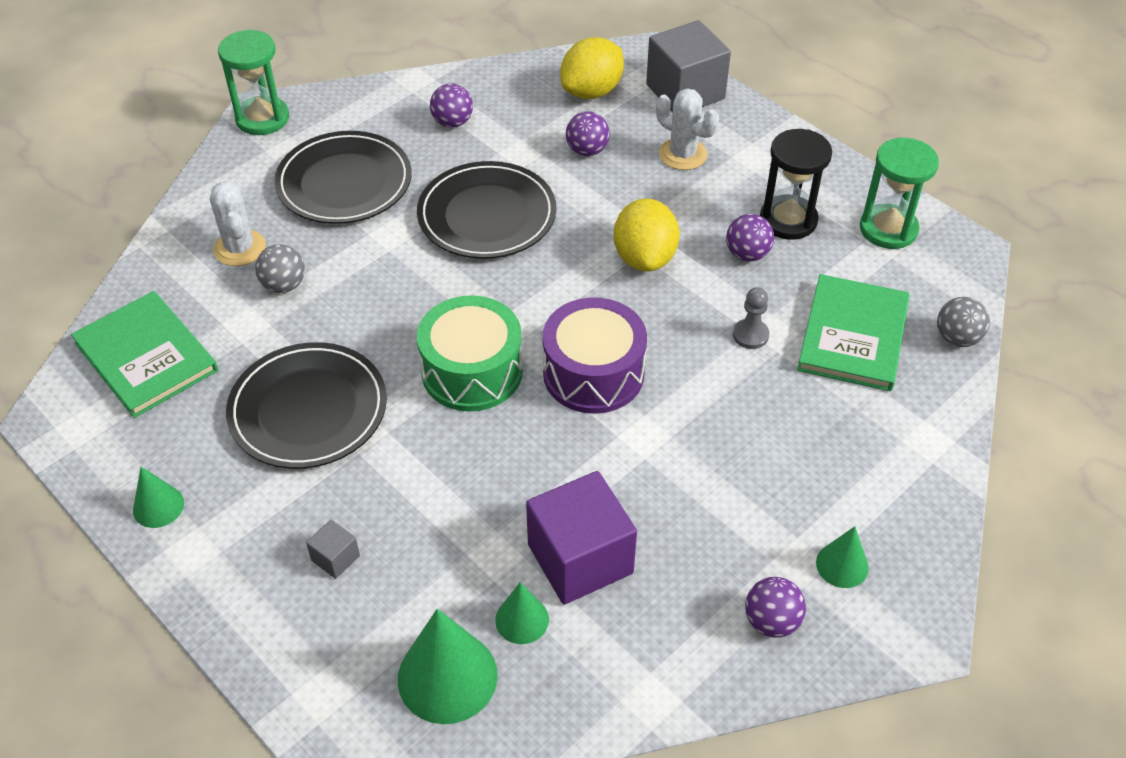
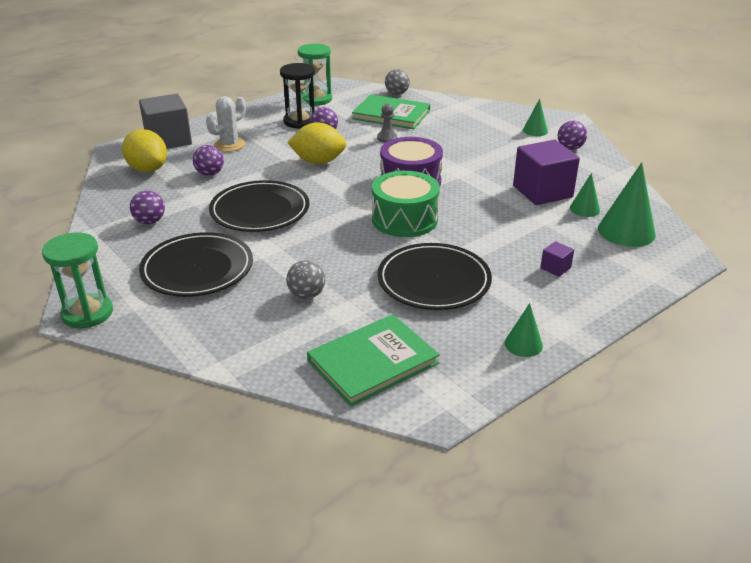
camera: 85 degrees left, 15 degrees down
white cactus [210,181,266,266] -> none
grey cube [306,520,360,579] -> purple cube [540,241,574,277]

